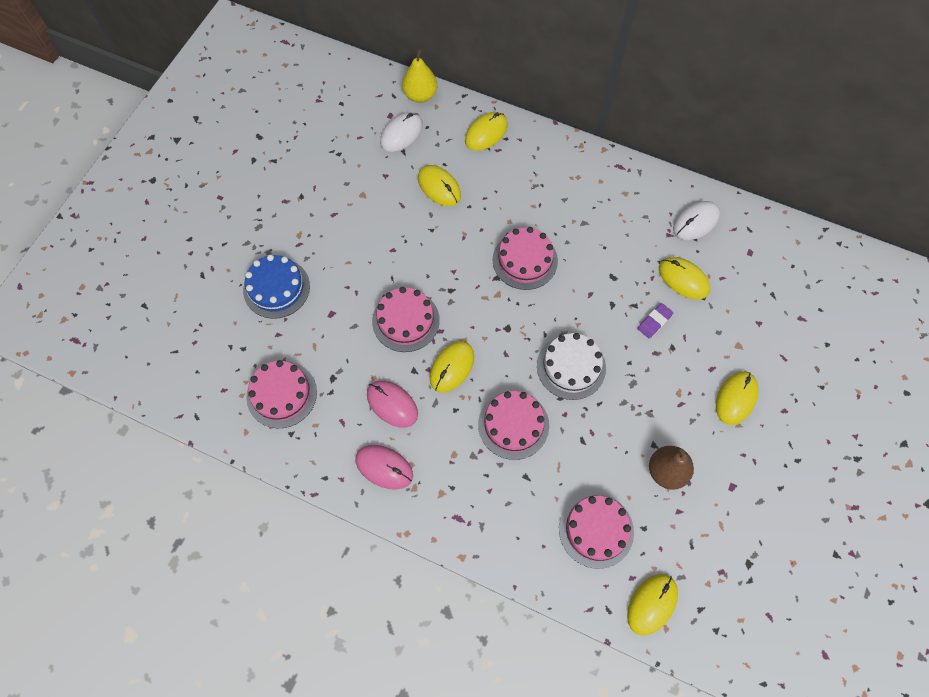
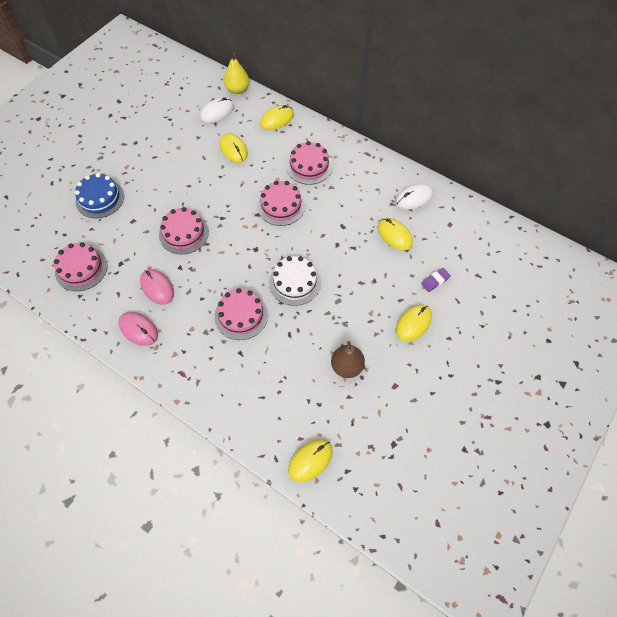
camera: 10 degrees right, 5 degrees down
yellow mouse [430,341,474,393] -> none
pink cake [559,493,634,569] -> pink cake moved to [286,141,332,185]
purple eraser [638,303,673,338] -> purple eraser moved to [421,268,451,292]

